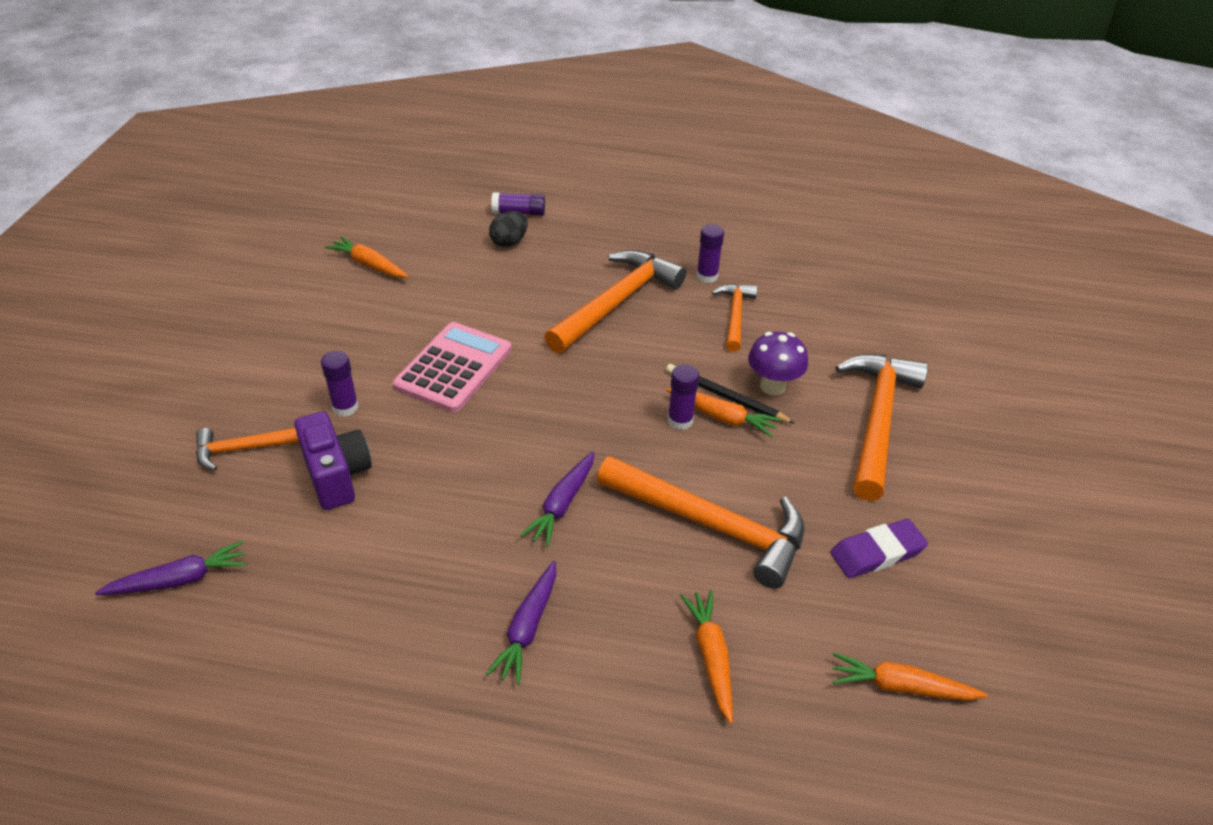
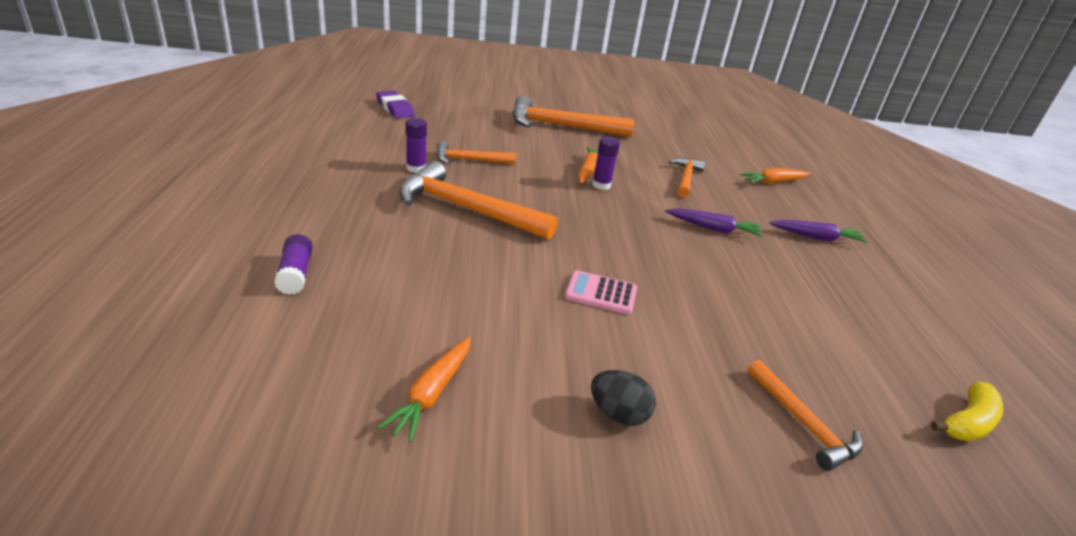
camera: 105 degrees left, 10 degrees down
purple carrot [95,541,247,595] -> yellow banana [931,382,1003,442]
purple camera [295,411,372,510] -> none
purple glue stick [321,351,359,417] -> none
pink calculator [393,322,512,413] -> pink calculator [565,270,637,314], size x0.59
black egg [489,211,528,247] -> black egg moved to [591,370,656,426]
orange hammer [597,456,805,589] -> orange hammer [669,158,706,198], size x0.56
black pencil [666,364,795,424] -> none
purple mushroom [748,332,808,395] -> none
purple eraser [830,519,928,578] -> purple eraser moved to [376,90,415,119]
orange carrot [832,653,988,701] -> none

